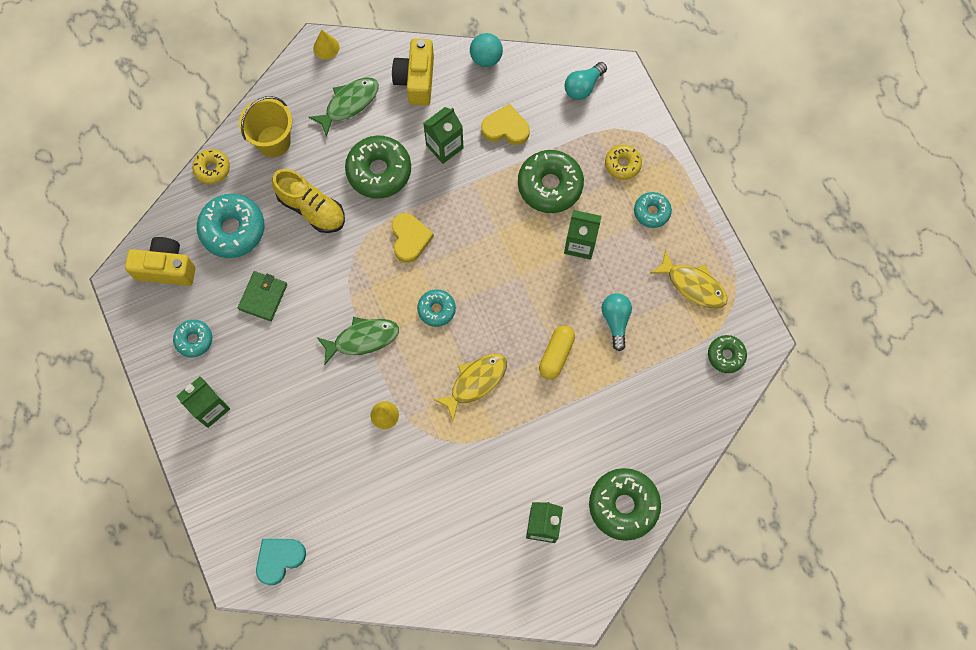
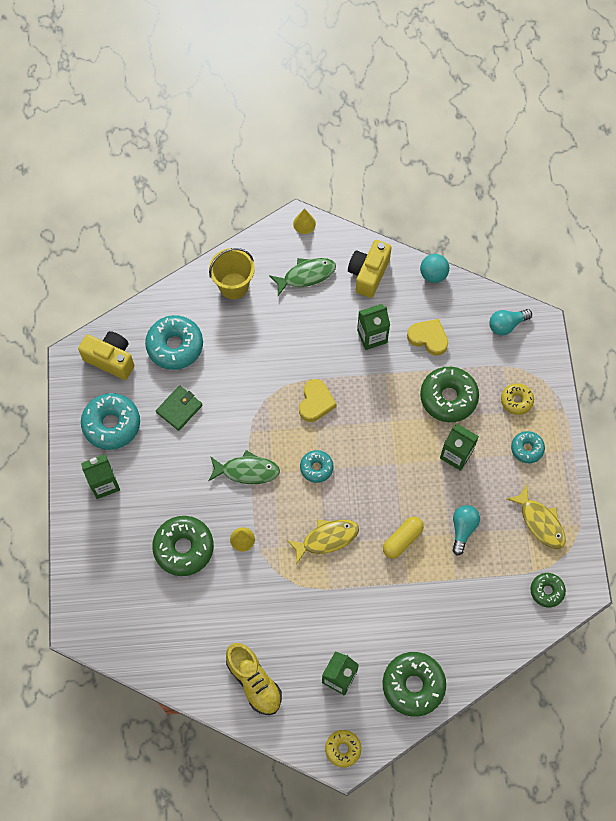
camera: 20 degrees right, 5 degrees down
turquoise donut [173,320,212,357] -> turquoise donut [81,393,140,450], size x1.77
yellow donut [192,149,230,184] -> yellow donut moved to [325,730,362,768]
turquoise heart [256,539,306,585] -> none
yellow shoe [272,169,345,233] -> yellow shoe moved to [226,643,282,715]
green donut [345,135,411,199] -> green donut moved to [152,516,214,576]

